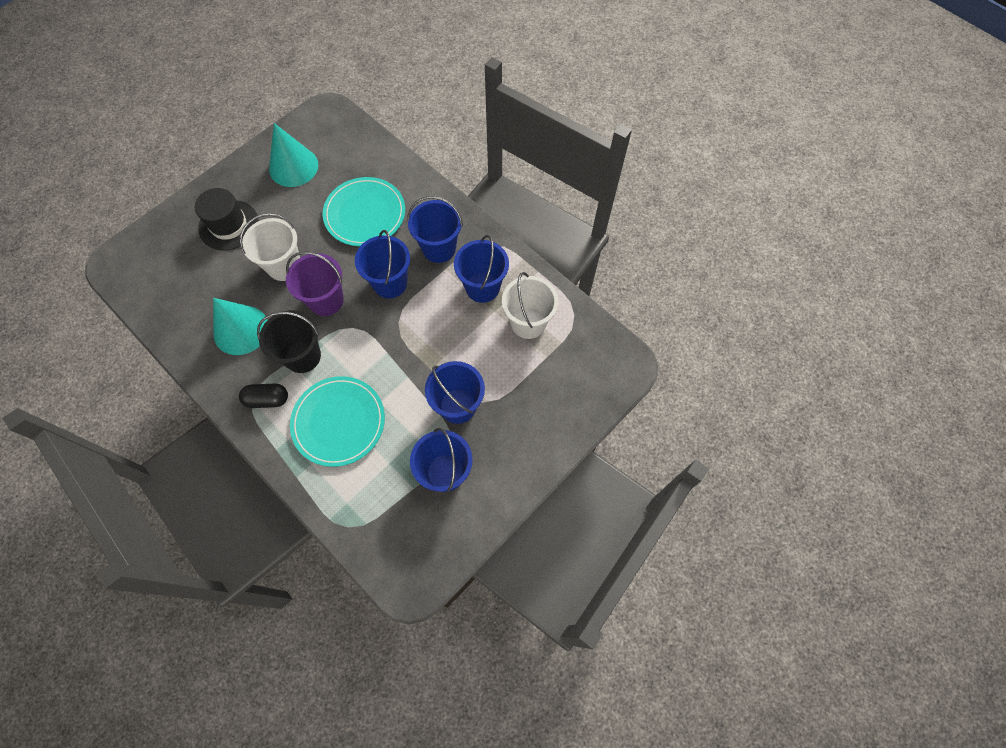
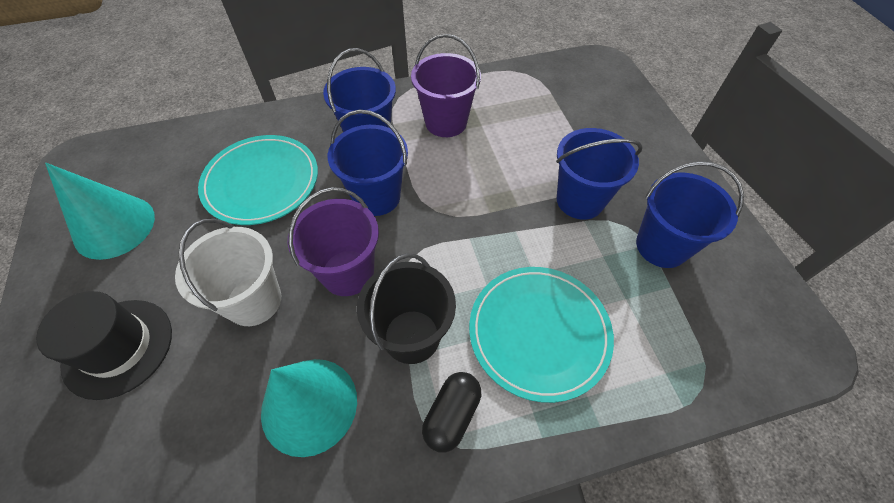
camera: 60 degrees left, 10 degrees down
blue bucket [454,235,509,303] -> purple bucket [411,34,481,137]
white bucket [502,272,558,339] -> none

